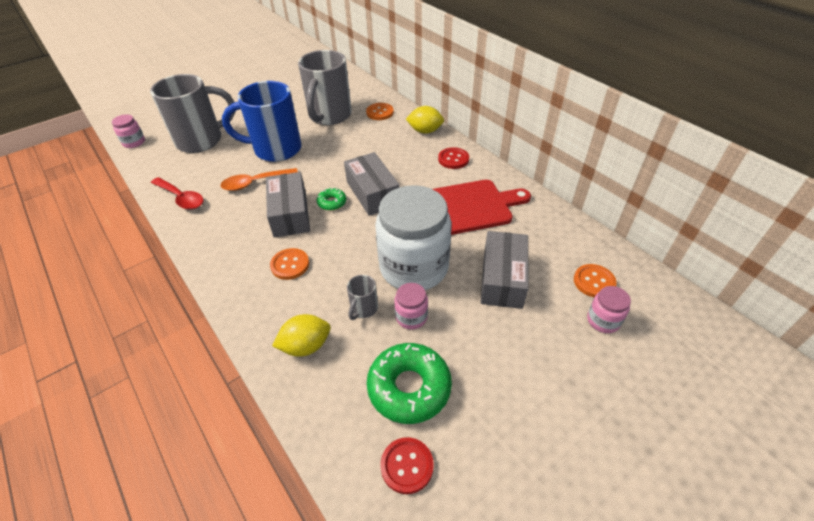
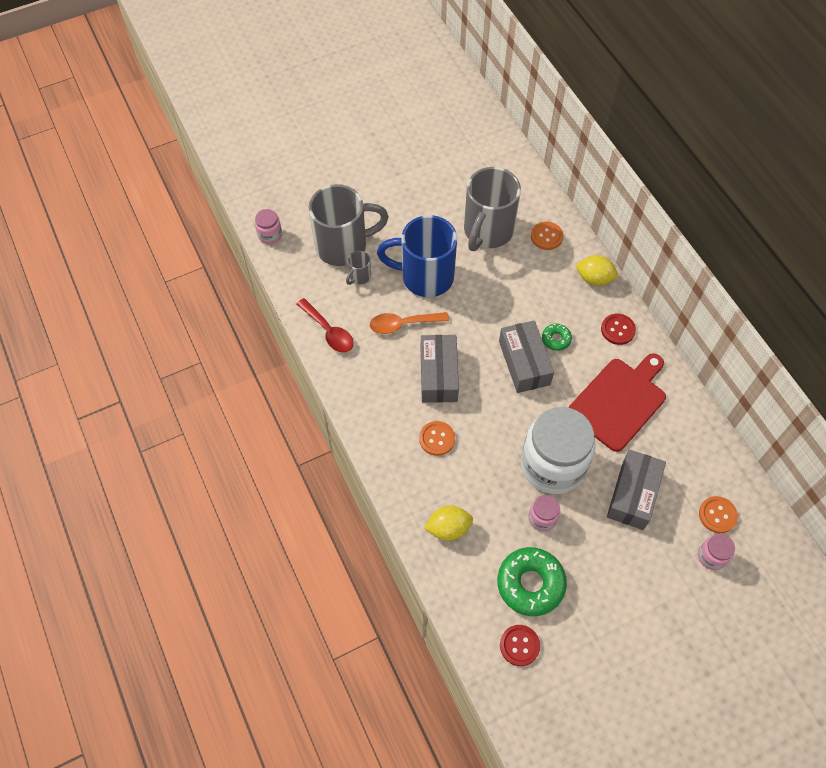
camera: 10 degrees right, 15 degrees up
green donut [317,188,346,211] -> green donut moved to [542,324,572,351]
grey mug [347,275,378,320] -> grey mug moved to [346,251,371,285]
red cutting board [433,180,531,235] -> red cutting board turned 45 degrees counterclockwise [568,353,666,452]

